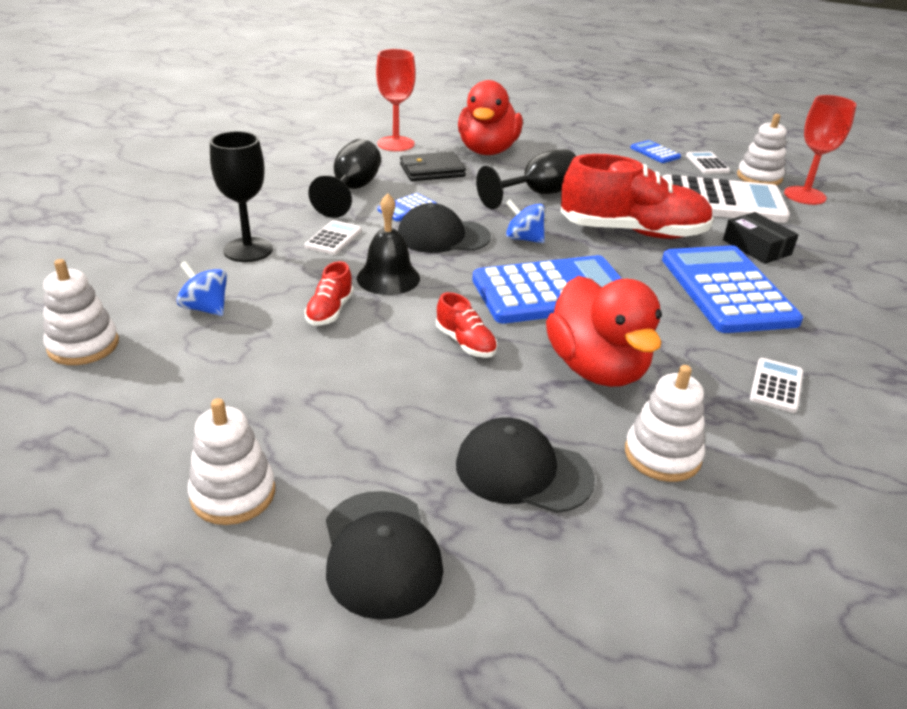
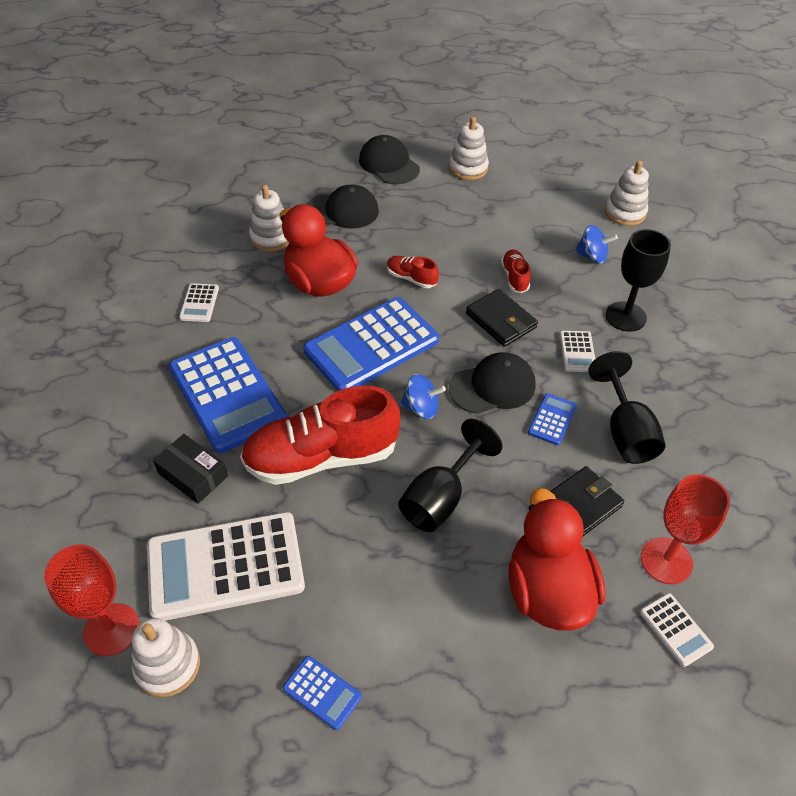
camera: 160 degrees right, 15 degrees up
black bell [357,193,420,295] -> black wallet [466,289,538,347]
white calculator [686,152,730,174] -> white calculator moved to [640,593,714,667]

